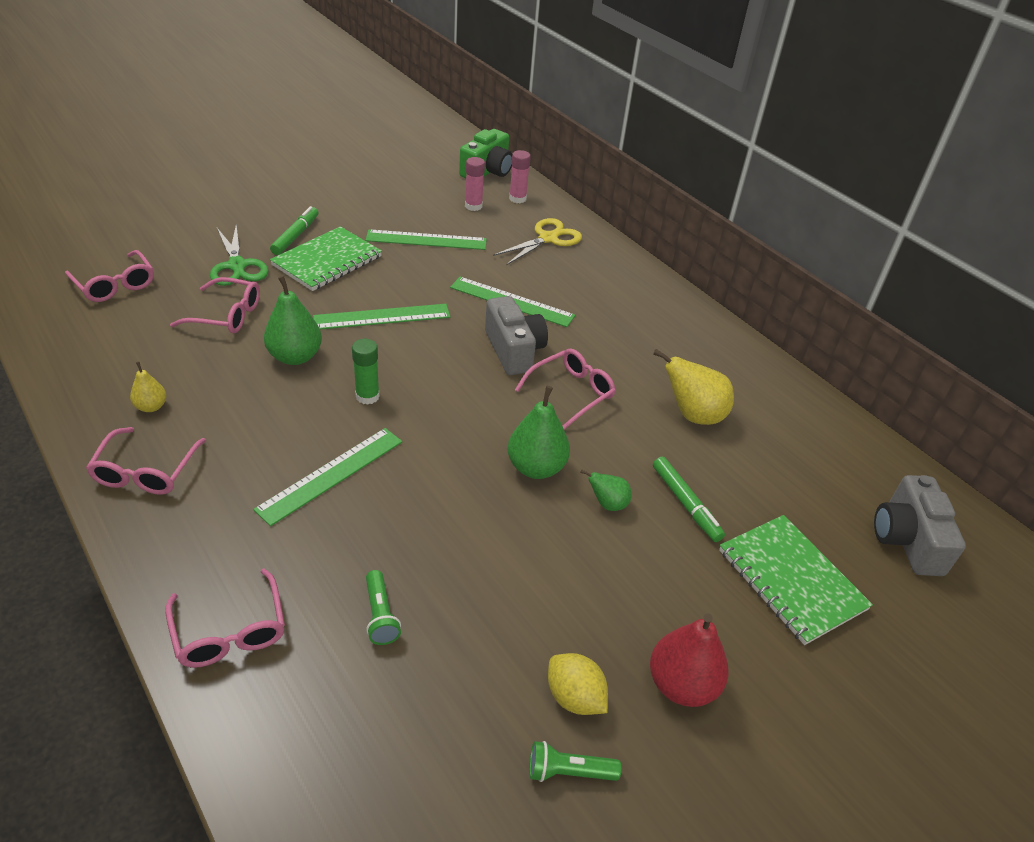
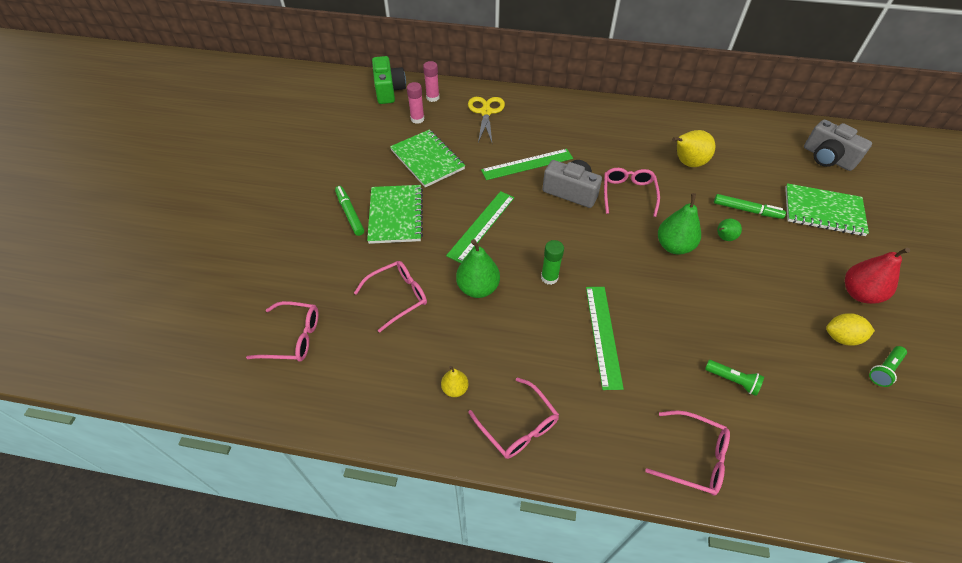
camera: 40 degrees left, 10 degrees up
green scissors [210,225,269,286] -> none
green ruler [365,229,487,250] -> green notebook [390,130,465,187]

